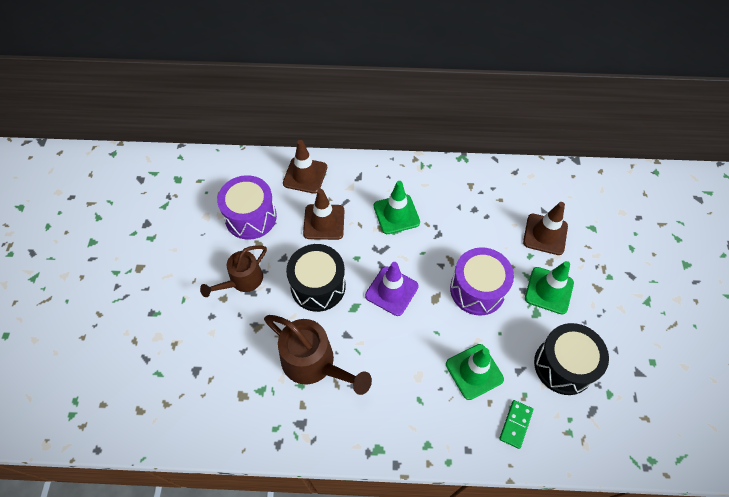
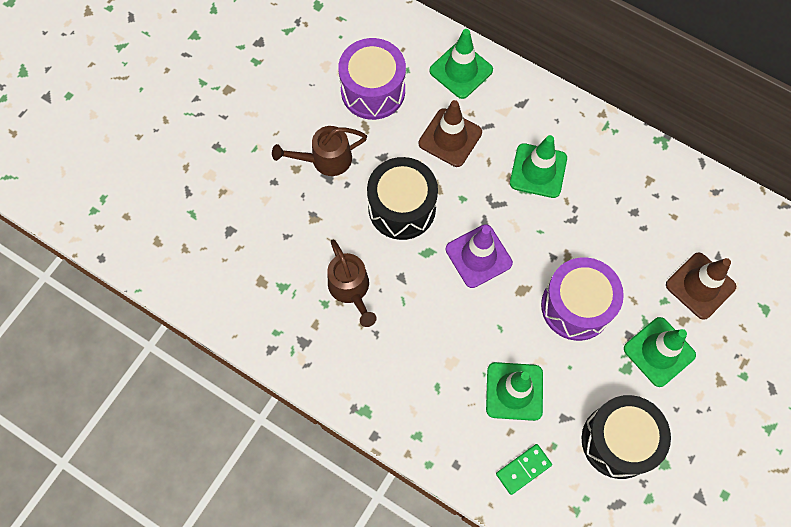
camera: 30 degrees right, 10 degrees up
brown watering can [264,315,372,395] -> brown watering can [327,239,377,327], size x0.66
brown traffic cone [283,140,327,194] -> green traffic cone [429,29,493,99]

